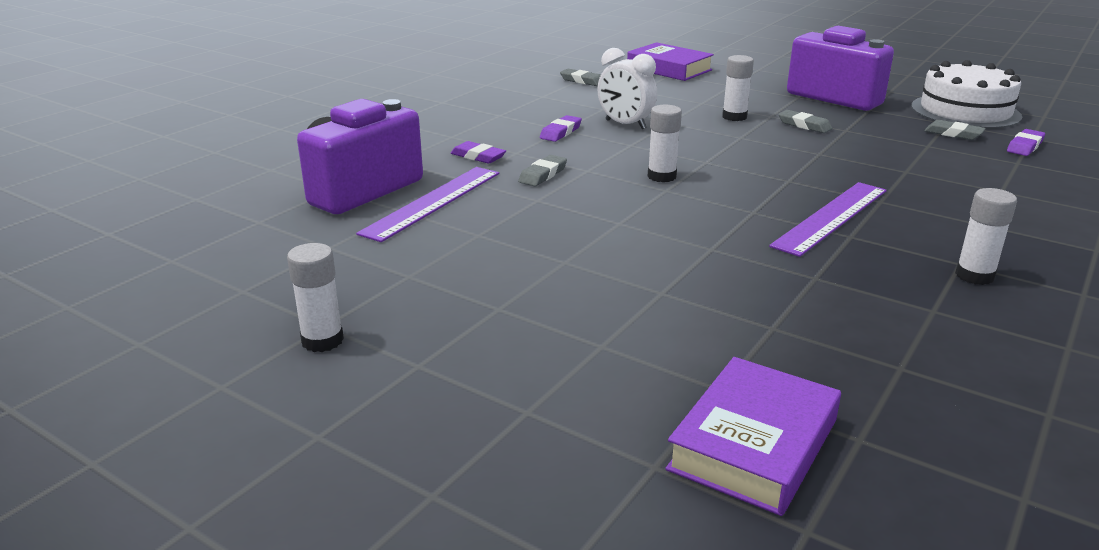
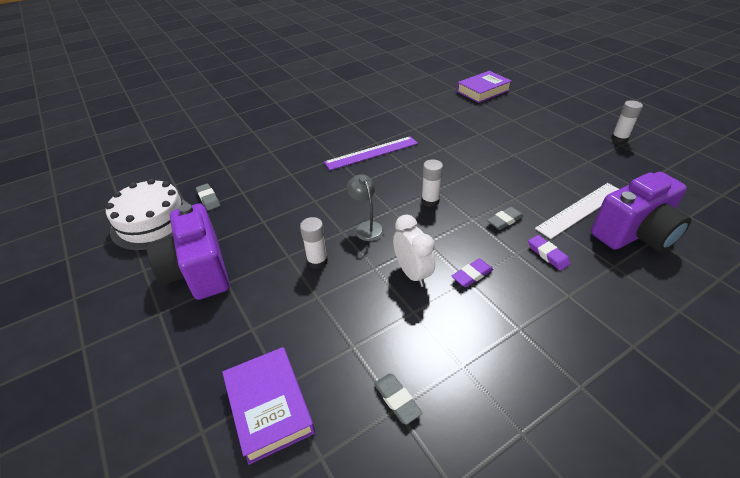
camera: 155 degrees left, 15 degrees up
purple ruler [356,167,499,242] -> white ruler [535,183,619,239]
grey eraser [779,110,833,133] -> none
white glue stick [955,188,1017,285] -> none
purple eraser [1007,129,1045,156] -> none
none -> grey lamp [347,174,384,241]

